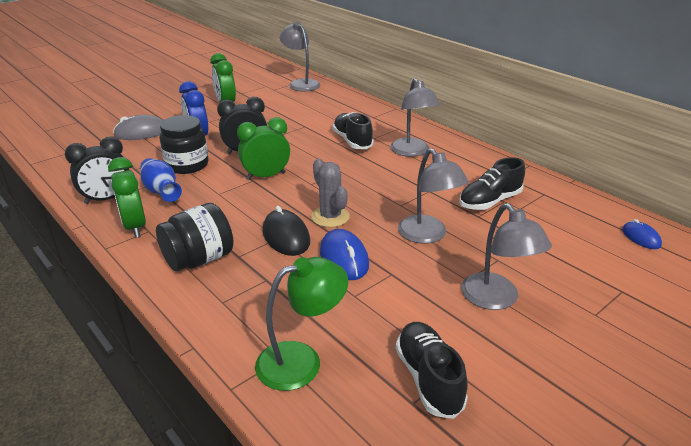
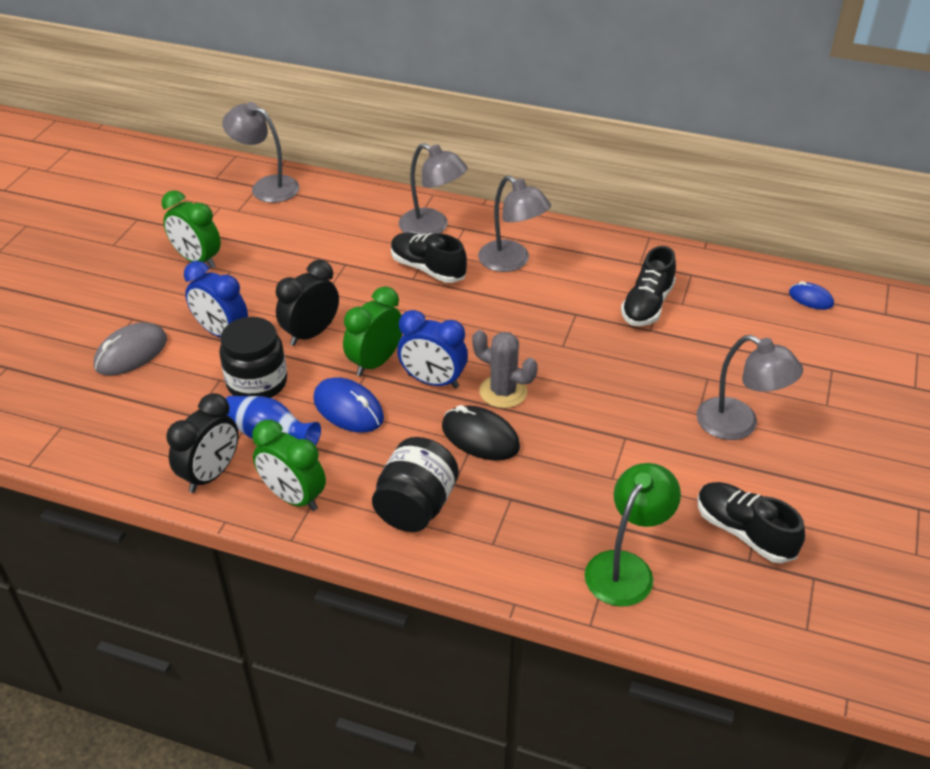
camera: 30 degrees left, 10 degrees up
blue mouse [320,229,369,280] -> blue mouse moved to [313,377,384,433]
grey lamp [398,148,469,244] -> grey lamp moved to [399,143,468,235]
none -> blue clock [397,310,468,389]

